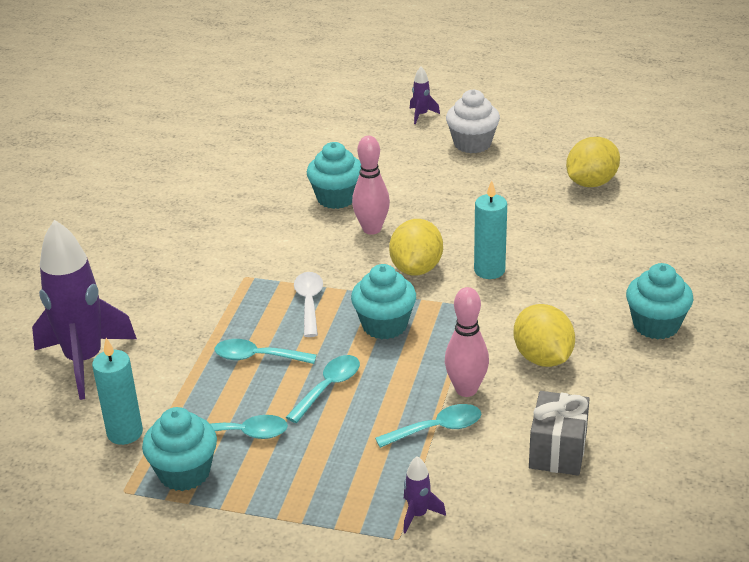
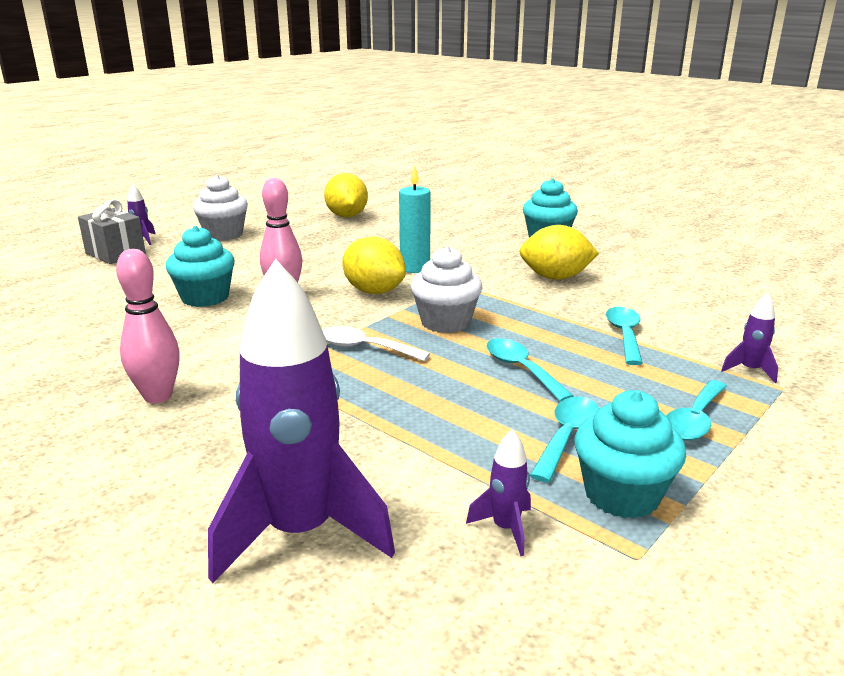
camera: 65 degrees left, 10 degrees down
turquoise candle [92,338,143,445] -> purple rocket [466,429,531,556]
turquoise spoon [215,339,317,364] -> turquoise spoon moved to [666,380,727,440]
turquoise cupcake [351,264,416,339] -> white cupcake [411,246,482,333]
pink bowling pin [445,287,489,397] -> pink bowling pin moved to [116,249,180,403]
grey gift [529,391,590,476] -> grey gift moved to [78,199,146,264]

